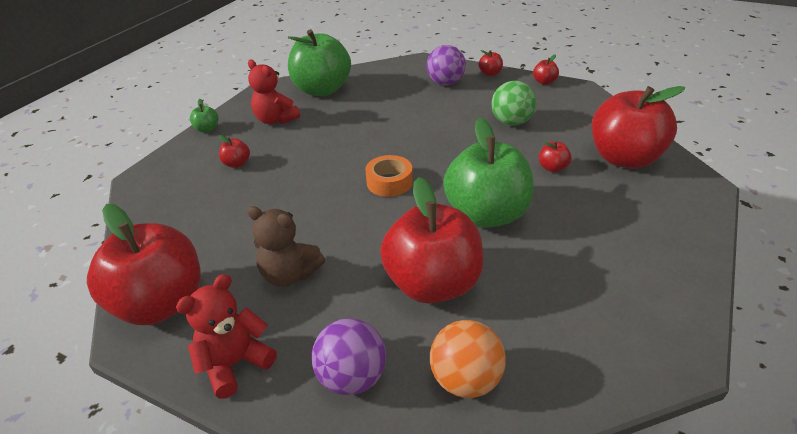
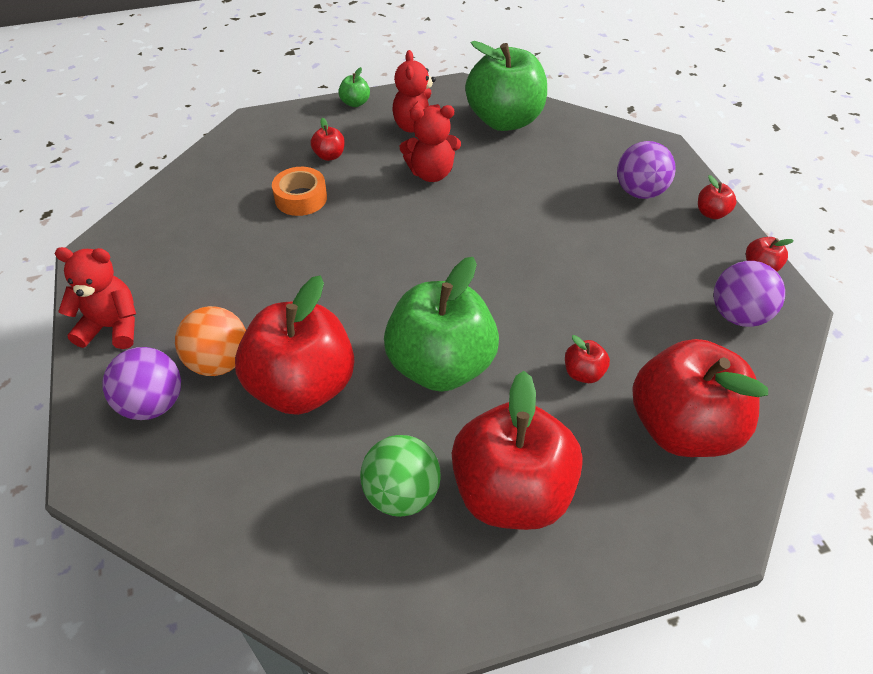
camera: 45 degrees right, 10 degrees up
red apple [87,204,201,325] -> red apple moved to [452,371,583,530]
brown teddy bear [247,206,325,287] -> none
orange tape [365,155,413,197] -> orange tape moved to [272,167,327,216]
orange ball [430,320,506,398] -> orange ball moved to [175,306,246,376]
green ball [491,81,537,126] -> green ball moved to [360,435,441,517]
none -> red teddy bear [400,105,461,182]
none -> purple ball [714,261,785,327]

